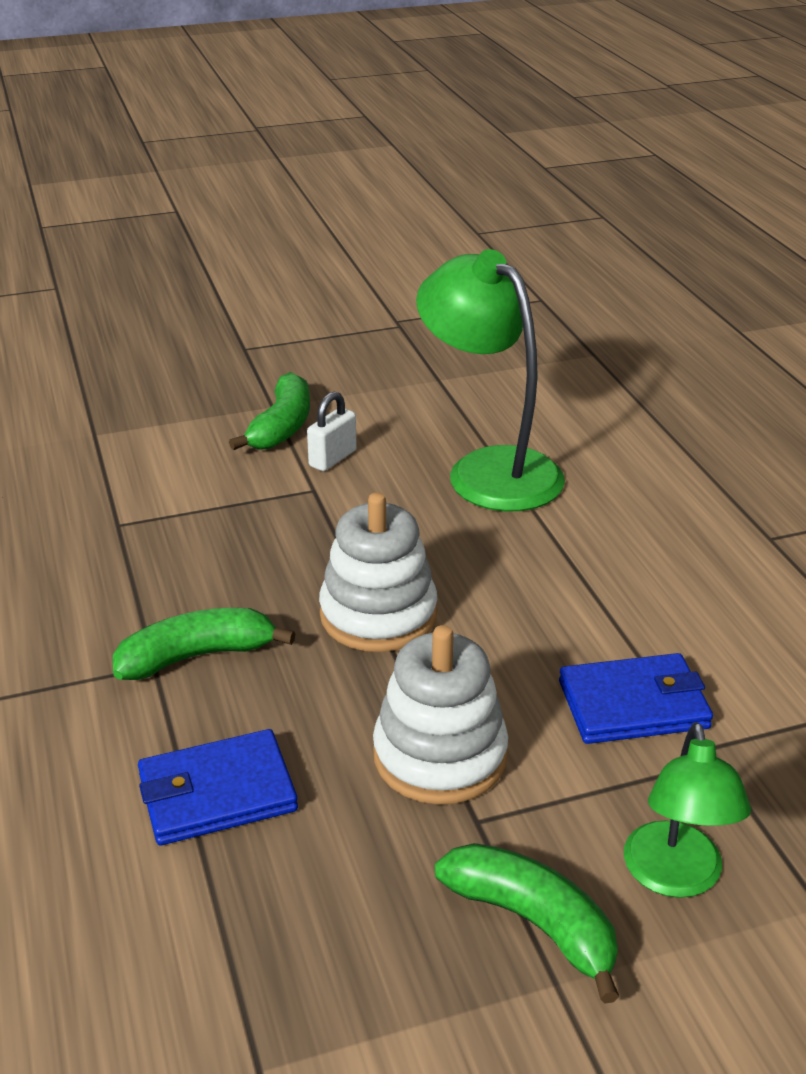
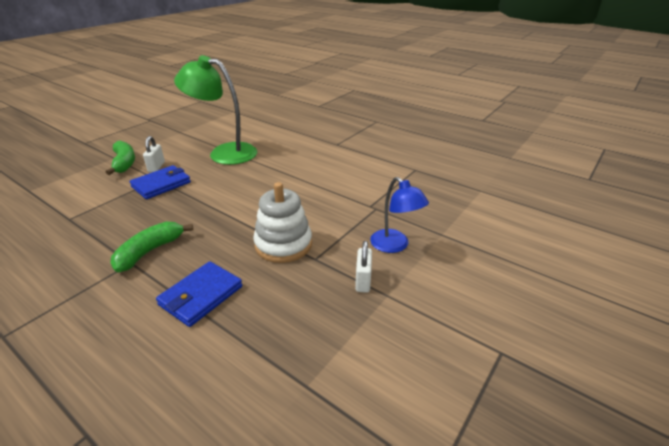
camera: 35 degrees left, 0 degrees up
white stacking toy [319,492,437,652] -> none
green banana [435,843,619,1004] -> white padlock [355,241,372,293]
blue wallet [559,653,713,744] -> blue wallet moved to [129,165,191,199]
green lamp [624,722,751,898] -> blue lamp [370,177,429,253]

